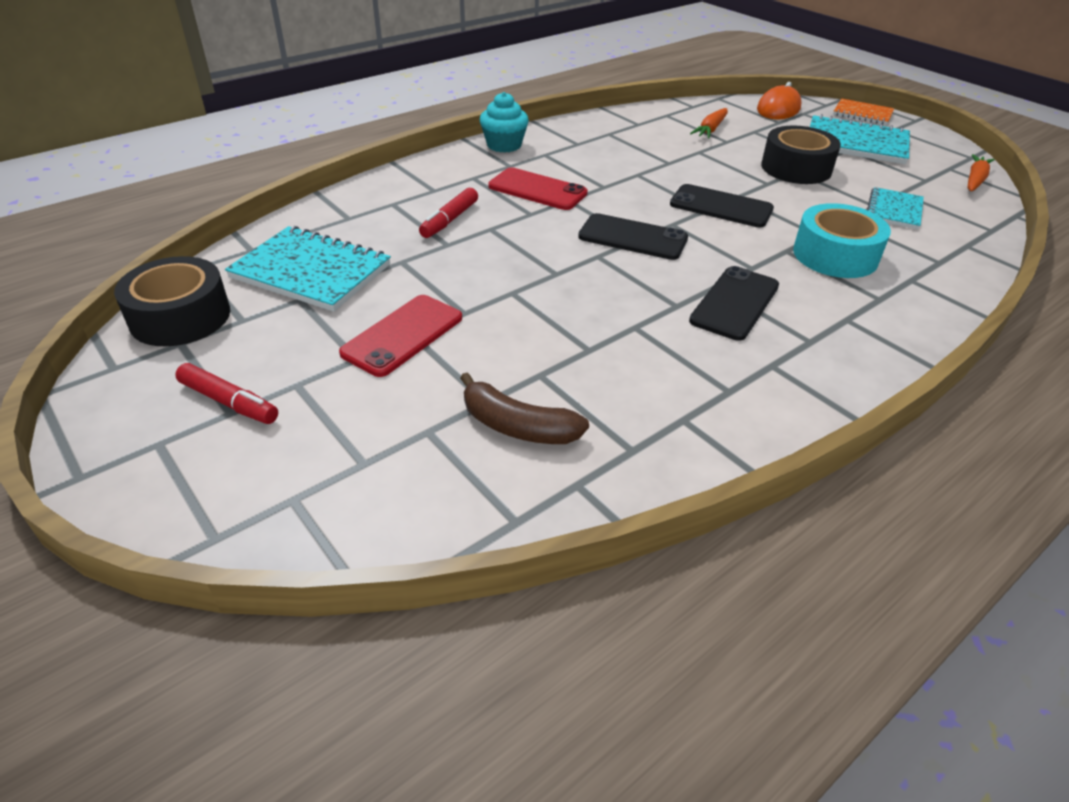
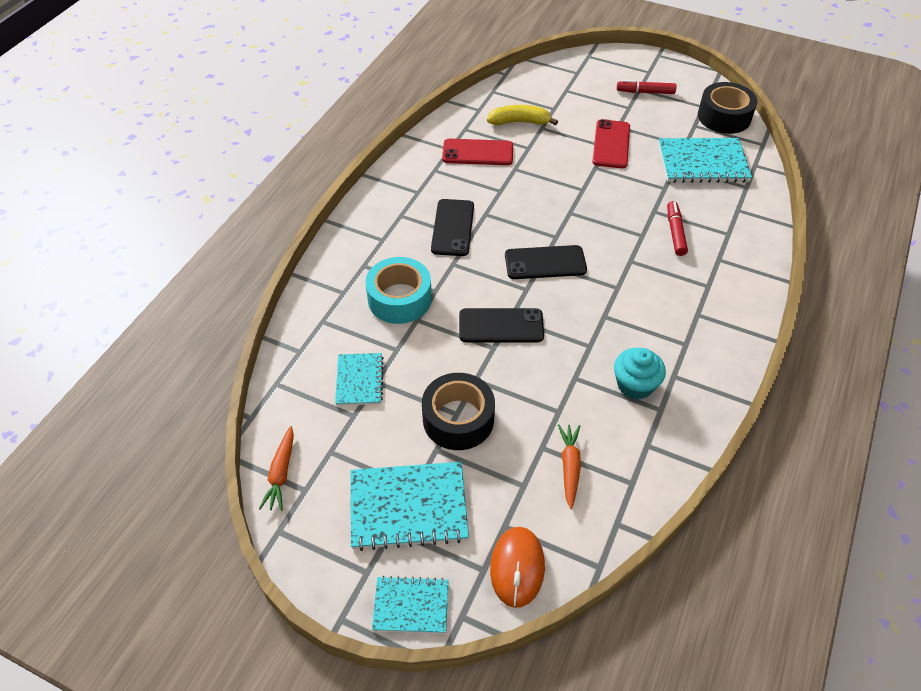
camera: 155 degrees right, 10 degrees up
brown banana [460,372,589,444] -> yellow banana [487,105,558,125]
turquoise cupcake [480,92,529,153] -> turquoise cupcake moved to [614,348,666,400]
red phone [488,167,588,210] -> red phone moved to [442,139,513,165]
orange notebook [833,98,894,125] -> turquoise notebook [372,576,449,633]

